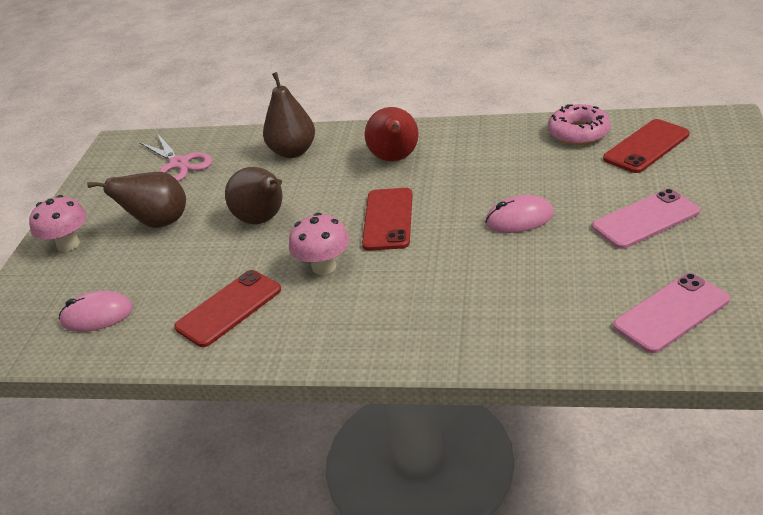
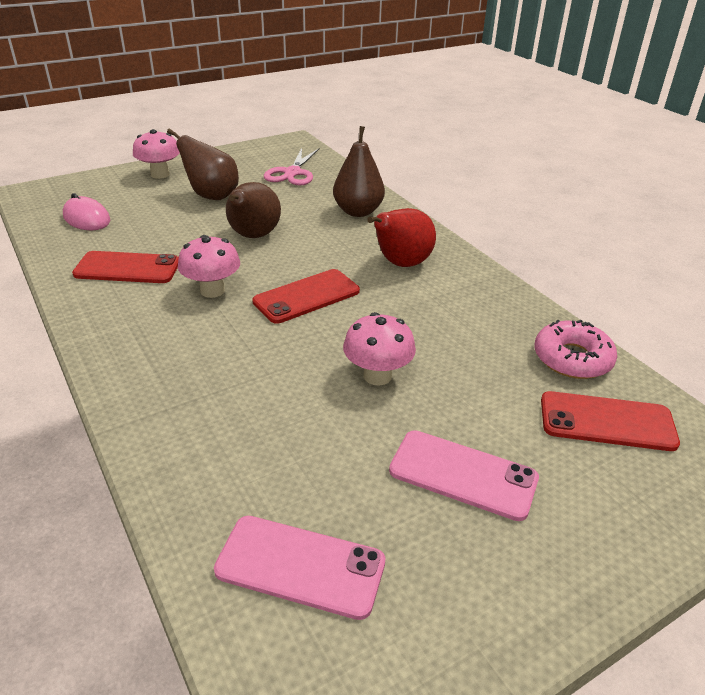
camera: 45 degrees right, 0 degrees up
pink mouse [485,195,554,233] -> pink mushroom [343,312,416,385]

